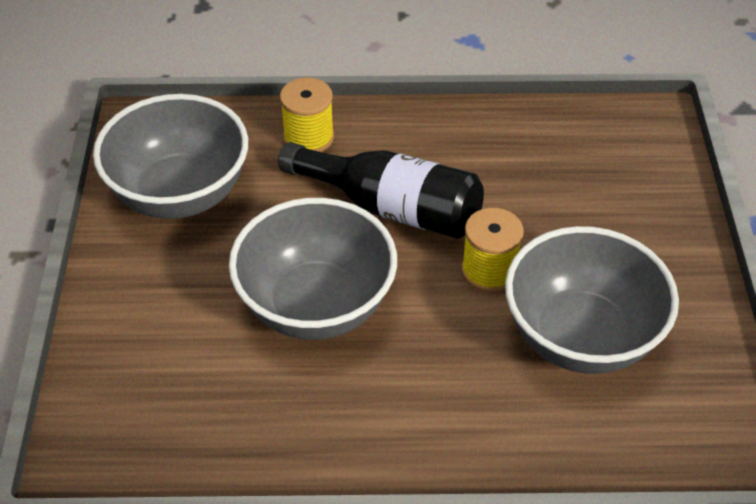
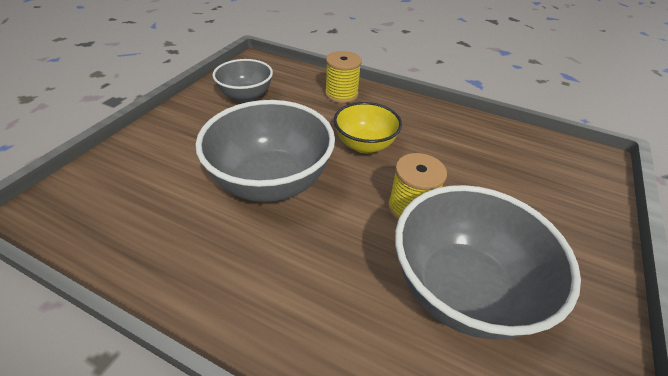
camera: 25 degrees right, 5 degrees down
grey bowl [93,94,248,219] -> grey bowl [213,59,273,103], size x0.59
black bottle [278,142,484,239] -> yellow bowl [334,102,402,154]

